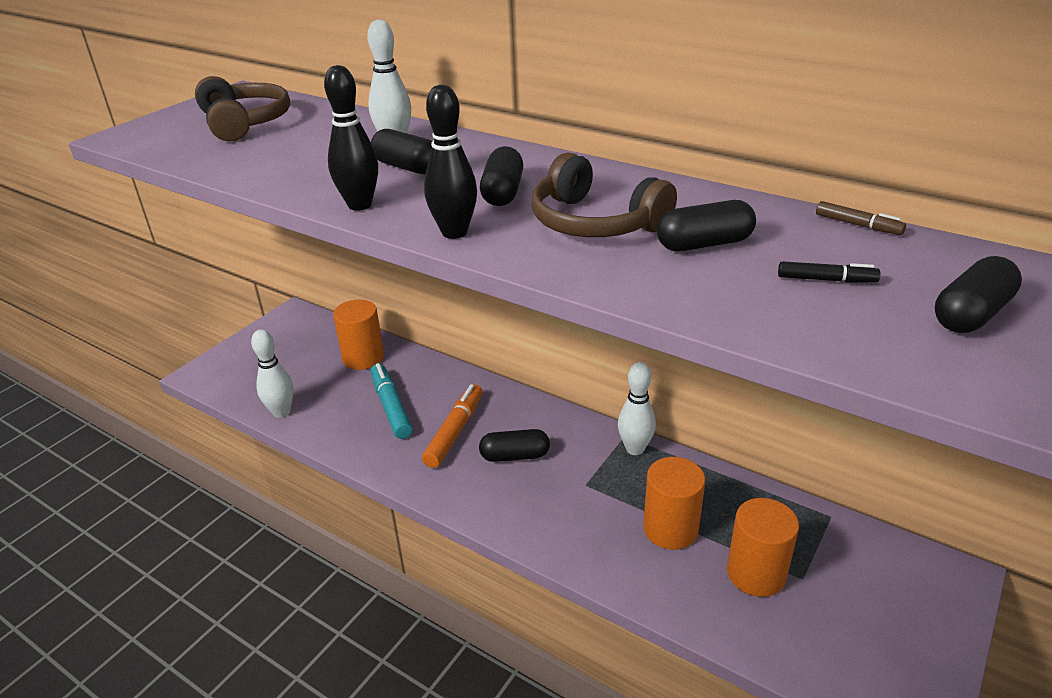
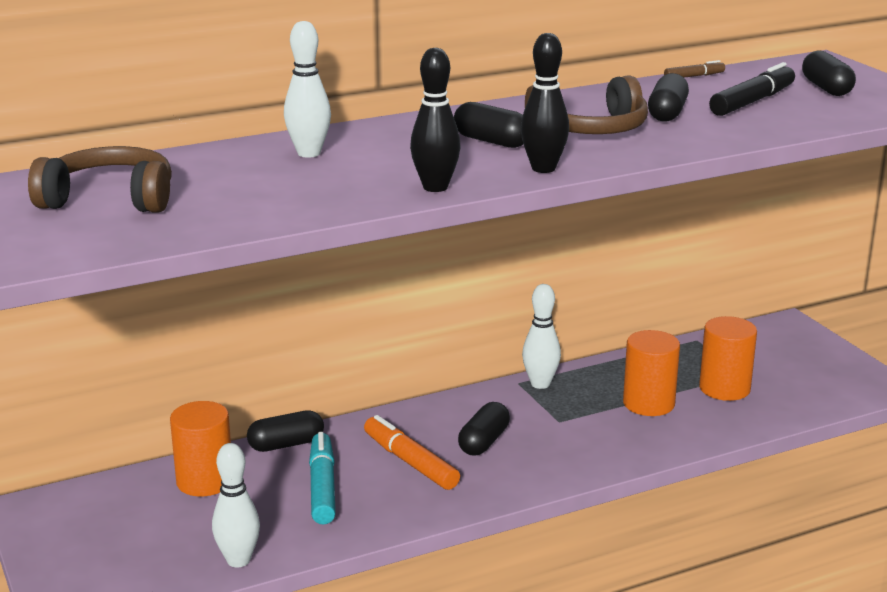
camera: 60 degrees left, 10 degrees down
black capsule [371,129,432,174] -> black capsule moved to [247,410,324,452]
turquoise marker [371,363,413,439] -> turquoise marker turned 75 degrees clockwise [309,432,336,524]
black marker [778,261,880,283] -> black marker [709,62,795,116], size x1.93

